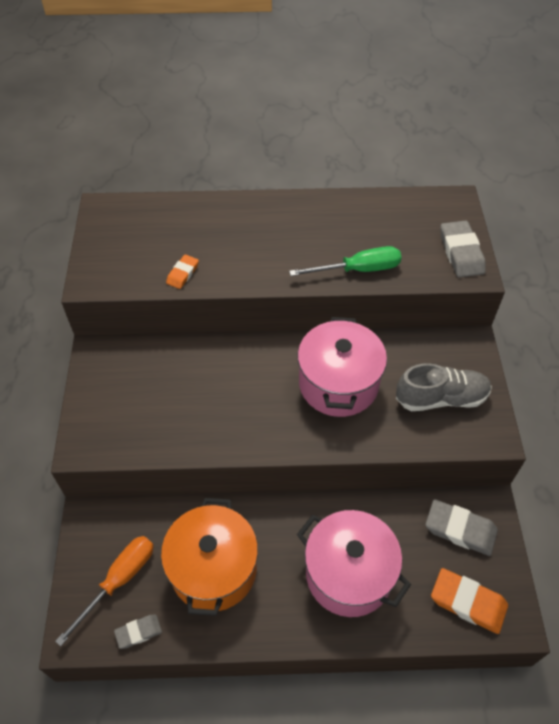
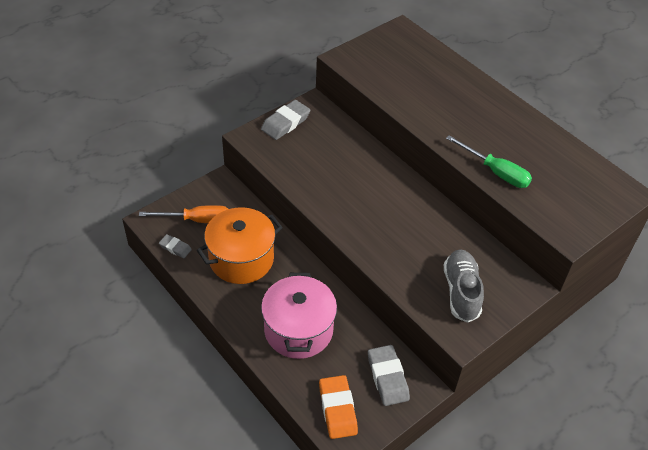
camera: 50 degrees right, 5 degrees down
orange eraser [166,254,199,289] -> none
pink pot [297,317,387,417] -> none
grey shoe [396,363,492,411] -> grey shoe turned 135 degrees counterclockwise [444,249,484,323]
grey eraser [441,221,486,278] -> grey eraser moved to [261,100,310,140]

